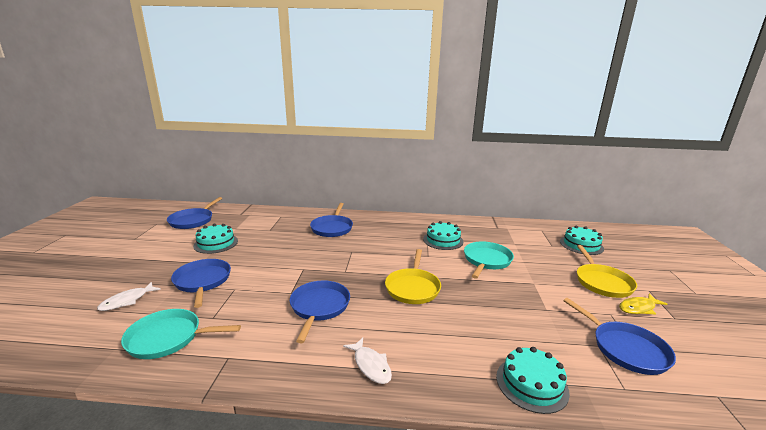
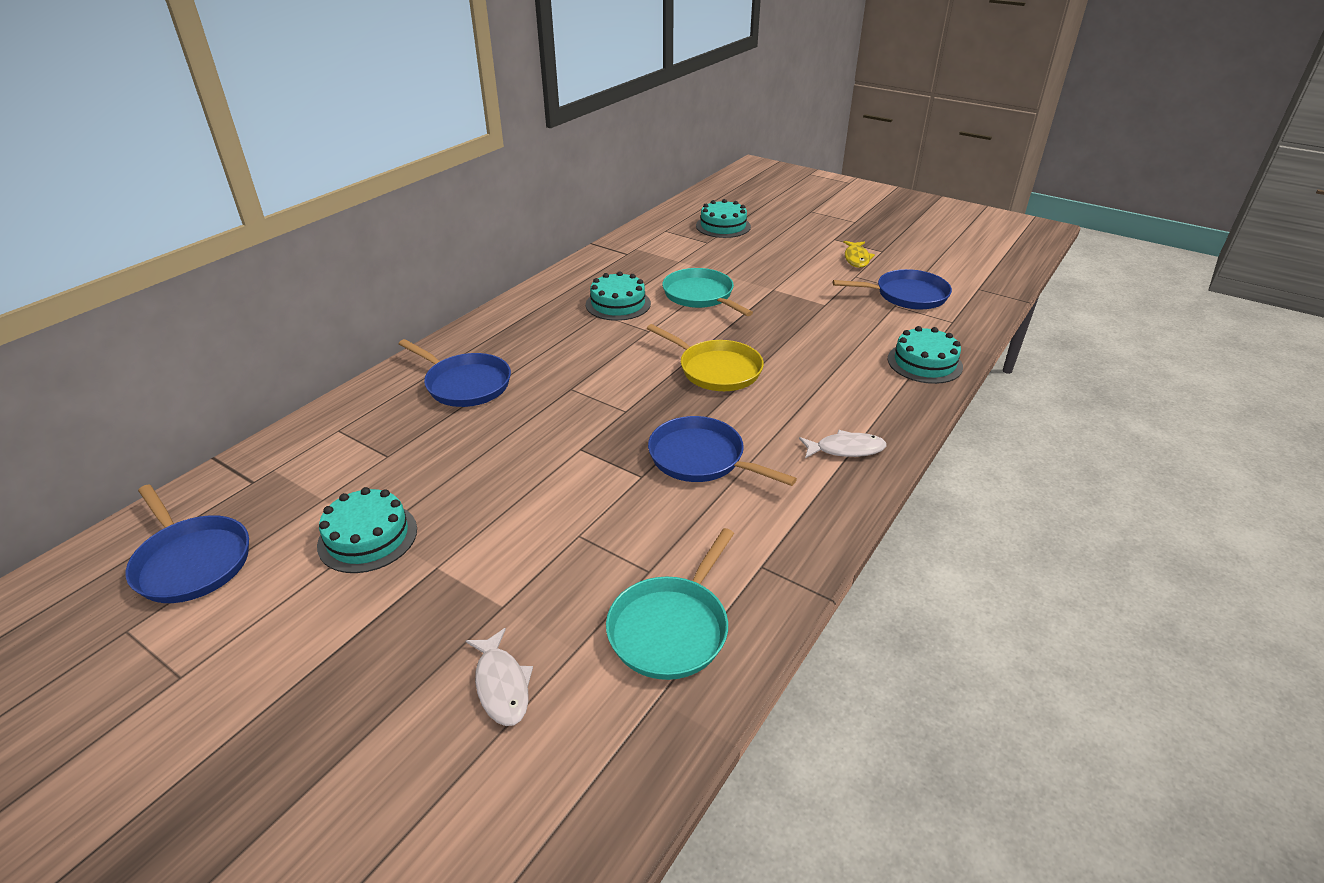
camera: 60 degrees left, 15 degrees up
blue pan [171,259,231,308] -> none
yellow pan [577,245,637,298] -> none

